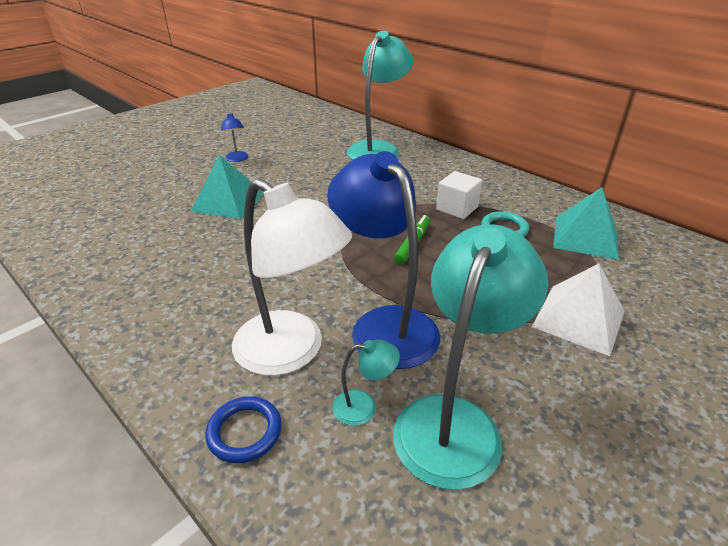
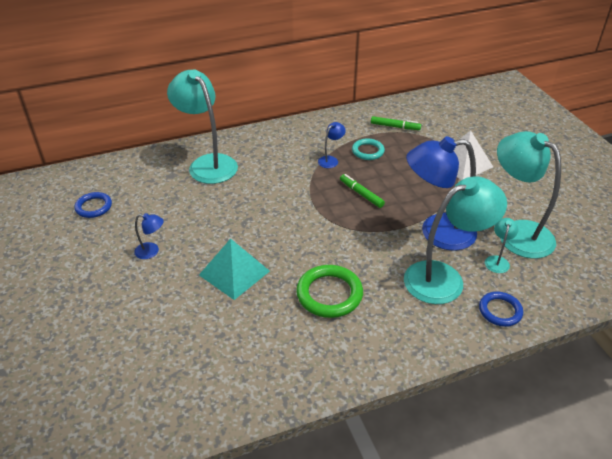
camera: 65 degrees left, 5 degrees up
white lamp [232,178,352,376] -> turquoise lamp [404,176,507,304]
white cube [436,171,482,219] -> blue lamp [318,122,346,168]
turquoise pyramid [553,187,619,260] -> green marker [371,116,421,130]
none -> blue ring [74,192,112,218]
none -> green ring [296,265,363,318]

